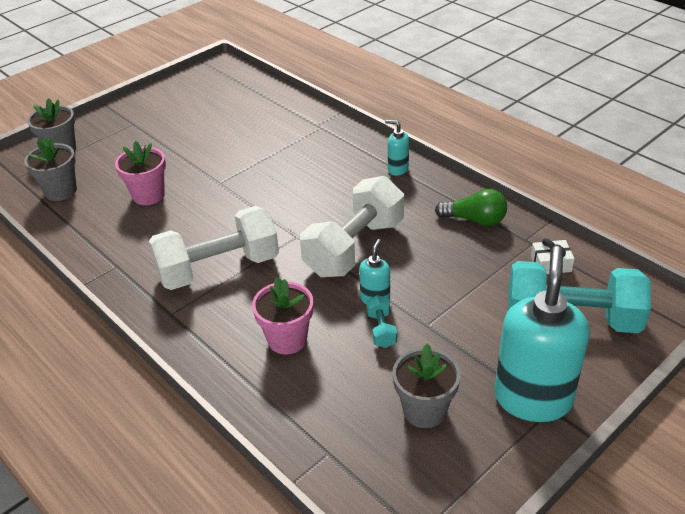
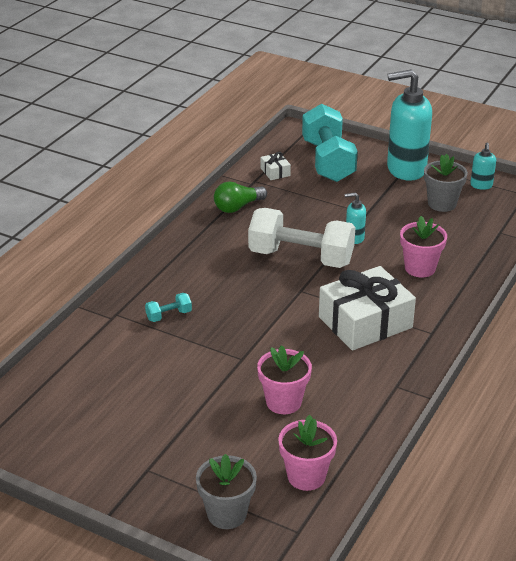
camera: 110 degrees left, 5 degrees down
grey flower pot [24,137,77,201] -> pink flower pot [278,415,337,491]
white dumbbell [149,206,279,290] -> white gift [319,266,416,351]
turquoise dumbbell [366,295,397,348] -> turquoise dumbbell moved to [145,293,192,322]
turquoise soap dispenser [385,120,409,176] -> turquoise soap dispenser moved to [470,143,496,190]
green light bulb [435,189,507,226] -> green light bulb turned 120 degrees counterclockwise [214,181,267,213]

